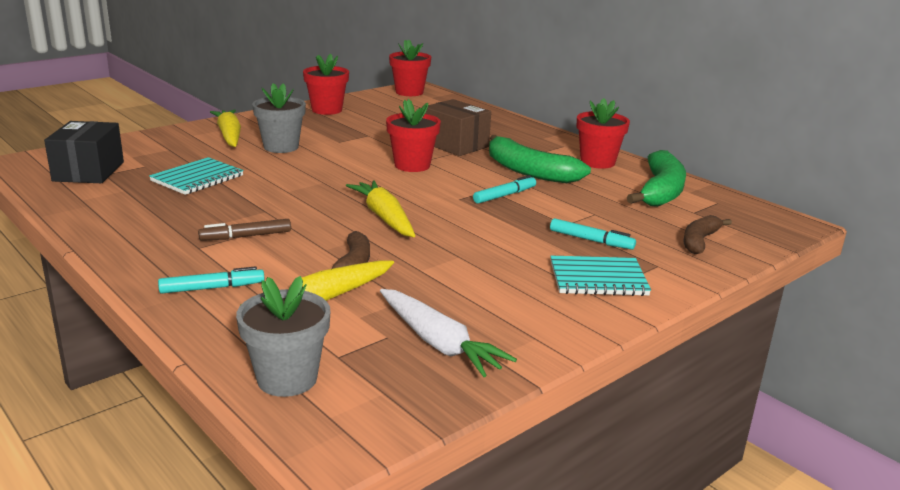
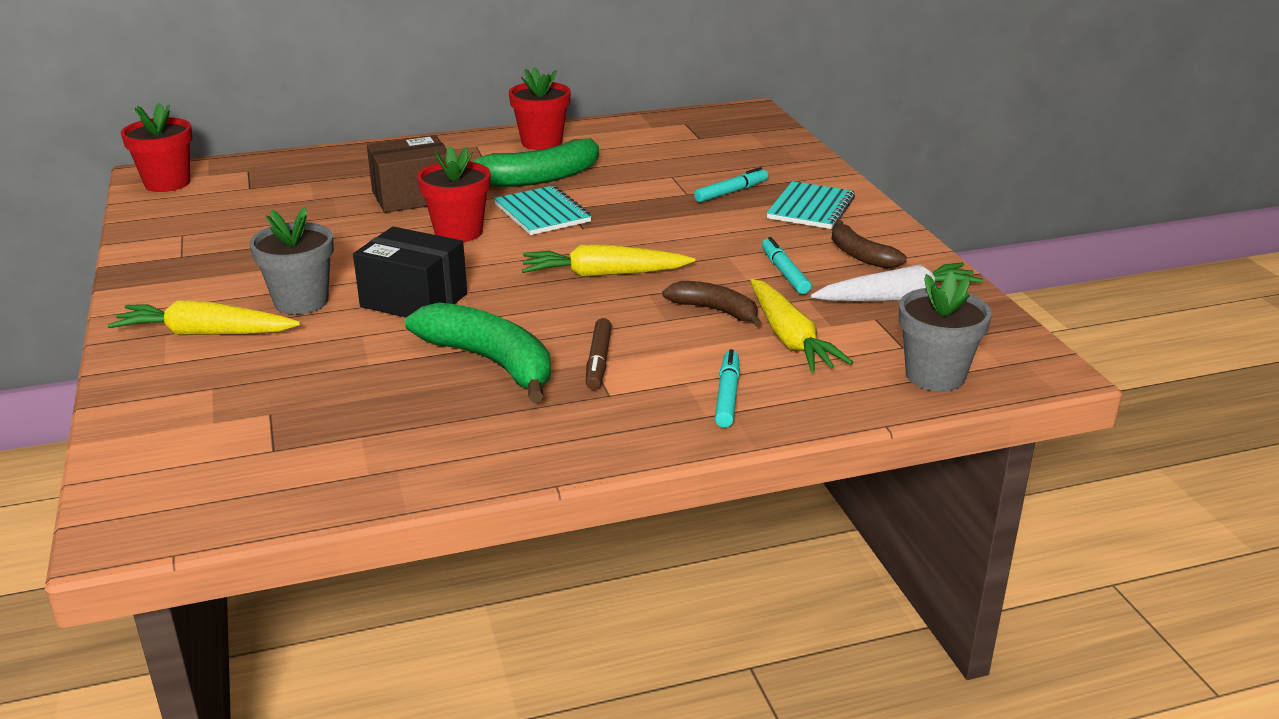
camera: 65 degrees left, 5 degrees up
black box [44,121,124,183] -> black box moved to [353,226,467,318]
turquoise notebook [149,157,244,195] -> turquoise notebook moved to [494,186,592,235]
red flower pot [303,54,349,115] -> none
turquoise marker [473,175,536,204] -> turquoise marker moved to [762,237,811,294]
green banana [627,150,686,207] -> green banana moved to [405,302,551,403]
brown banana [683,215,732,254] -> brown banana moved to [832,220,907,269]

